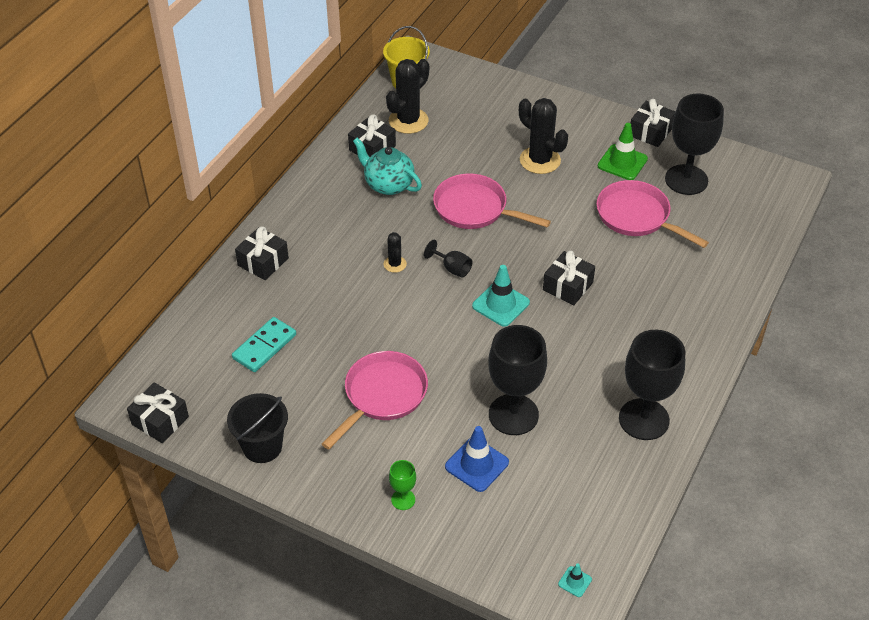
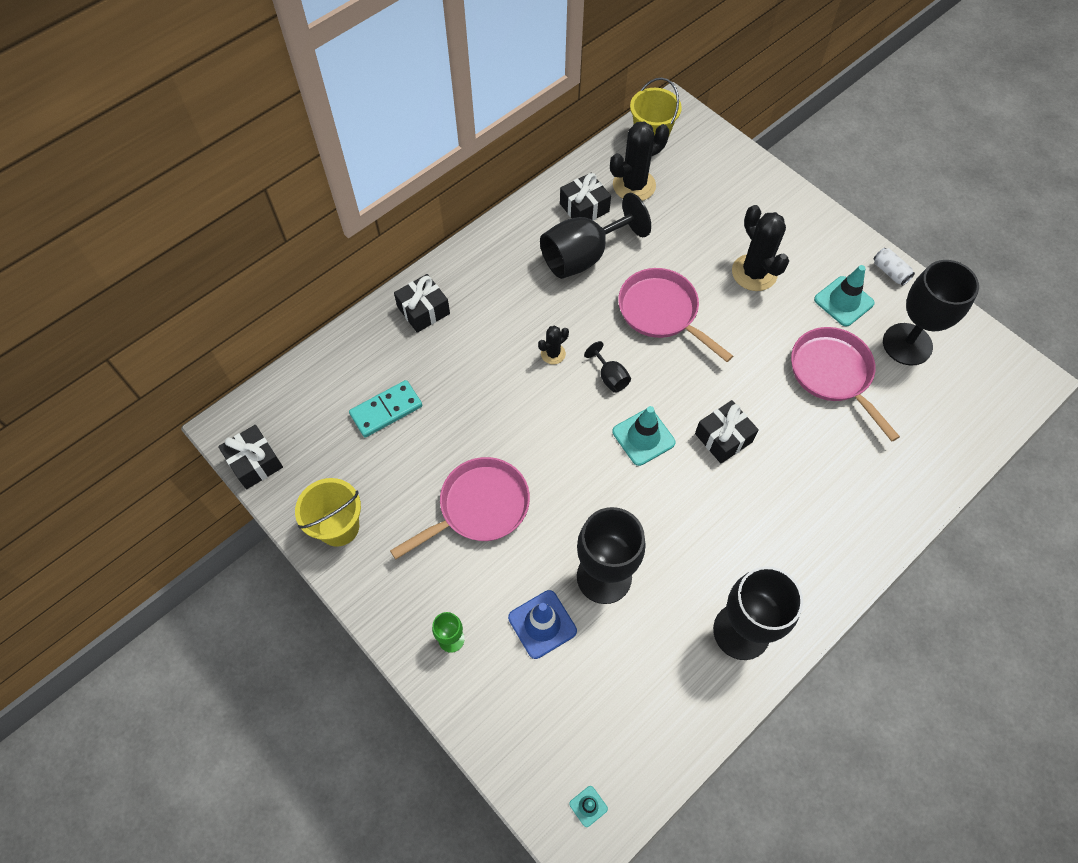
camera: 20 degrees right, 15 degrees up
black bucket [227,393,288,463] -> yellow bucket [295,478,361,547]
turquoise teapot [353,137,422,195] -> black goblet [540,193,651,279]
black cactus [384,232,407,273] -> black cactus turned 45 degrees clockwise [538,325,569,364]
green traffic cone [598,123,648,180] -> turquoise traffic cone [814,265,875,326]
black gift [630,99,675,147] -> white can [874,248,915,286]

